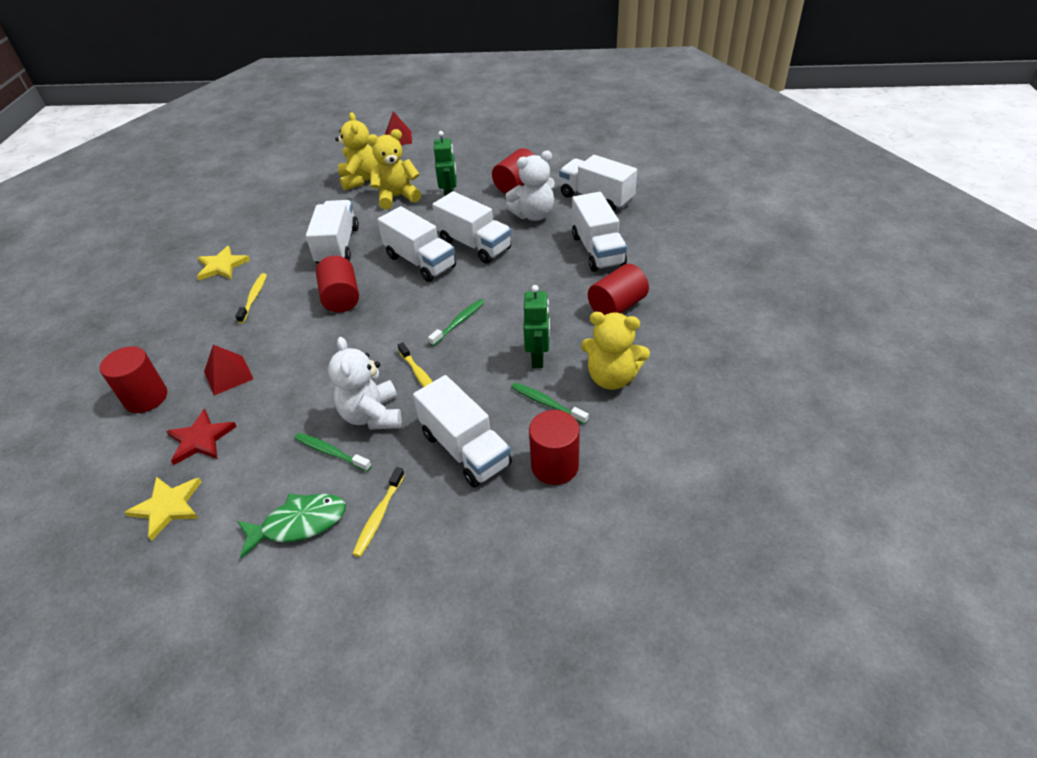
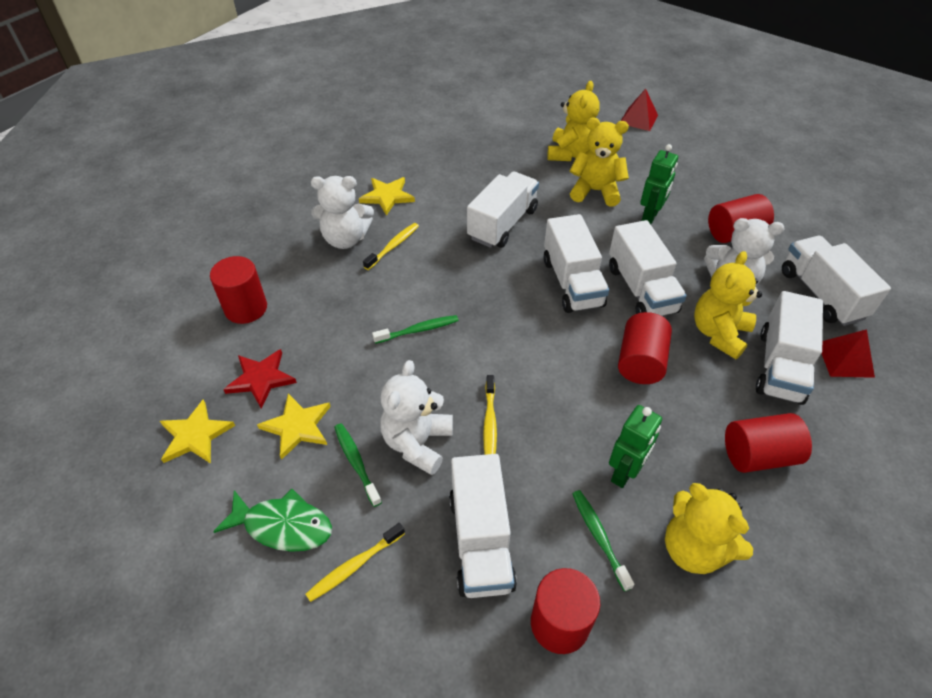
camera: 30 degrees right, 5 degrees up
red pyramid [204,345,253,395] -> red pyramid moved to [821,329,875,378]
red cylinder [316,256,359,313] -> red cylinder moved to [618,312,672,384]
green toothbrush [428,299,485,346] -> green toothbrush moved to [372,315,459,344]
none -> yellow star [257,393,331,460]
none -> white teddy bear [311,176,374,249]
none -> yellow teddy bear [694,251,762,359]

